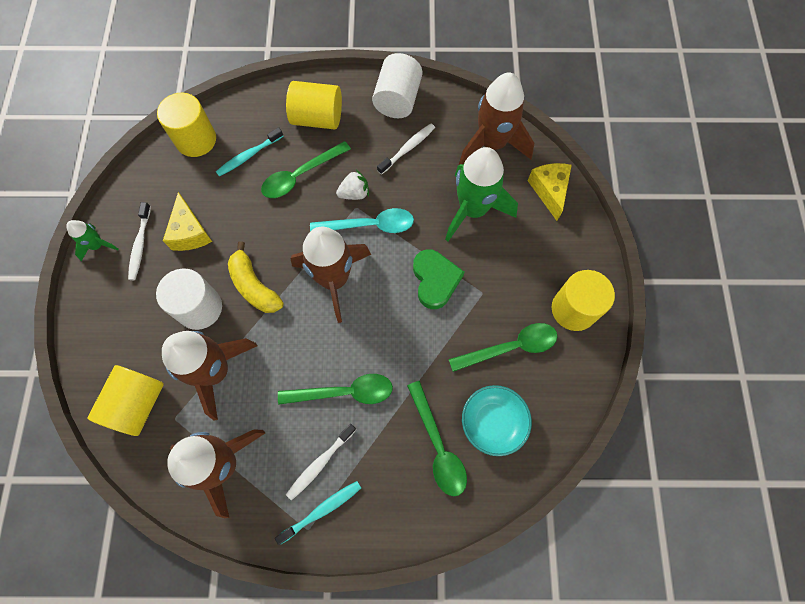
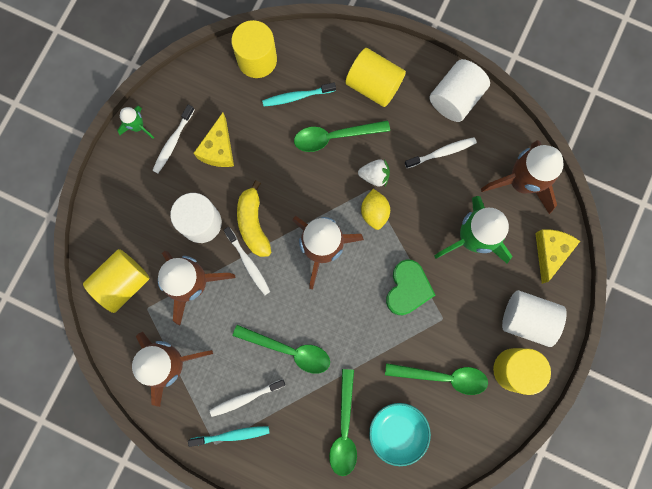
camera: 25 degrees right, 10 degrees up
turquoise spoon [310,208,414,233] -> yellow lemon [361,189,390,230]
none -> white toothbrush [224,227,270,295]
none -> white cylinder [502,290,567,347]

